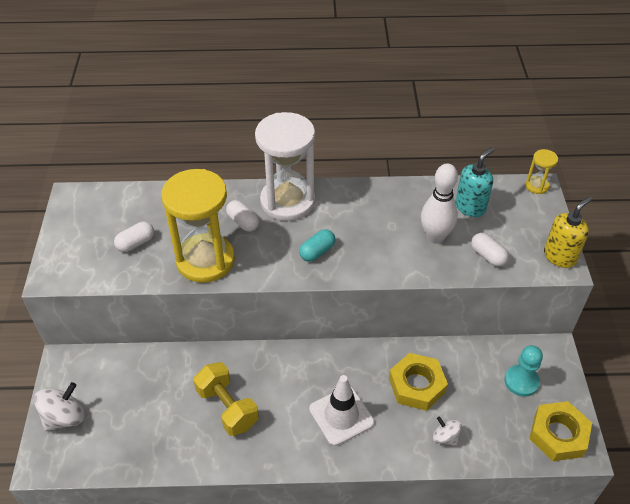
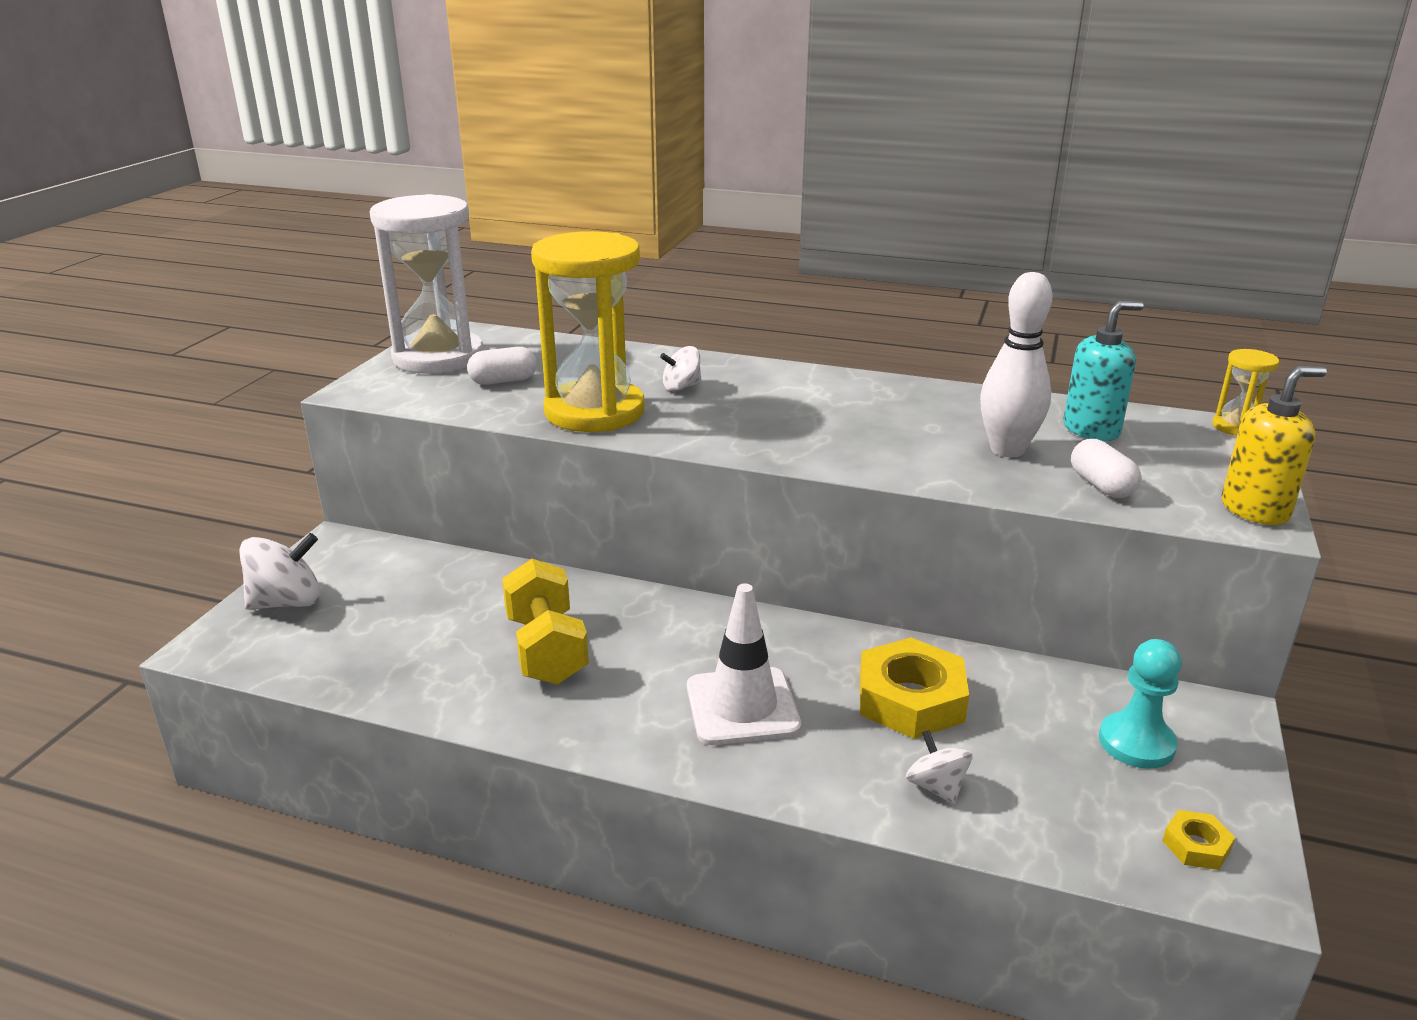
camera: 20 degrees right, 20 degrees down
white capsule [226,200,259,232] -> white spinning top [660,346,702,391]
white hourglass [255,112,315,221] -> white hourglass moved to [370,194,484,374]
turquoise capsule [299,229,335,262] -> none
yellow nut [529,401,592,461] -> yellow nut [1162,810,1235,870], size x0.47

